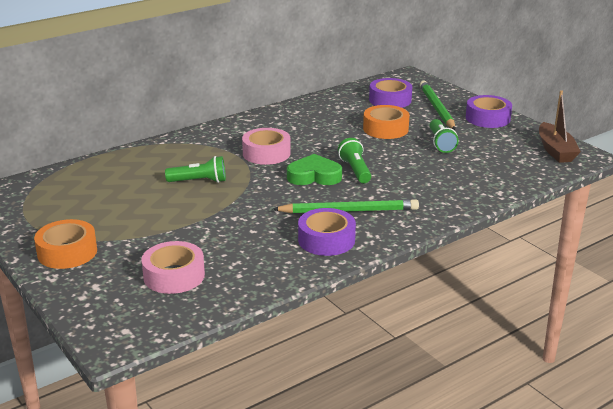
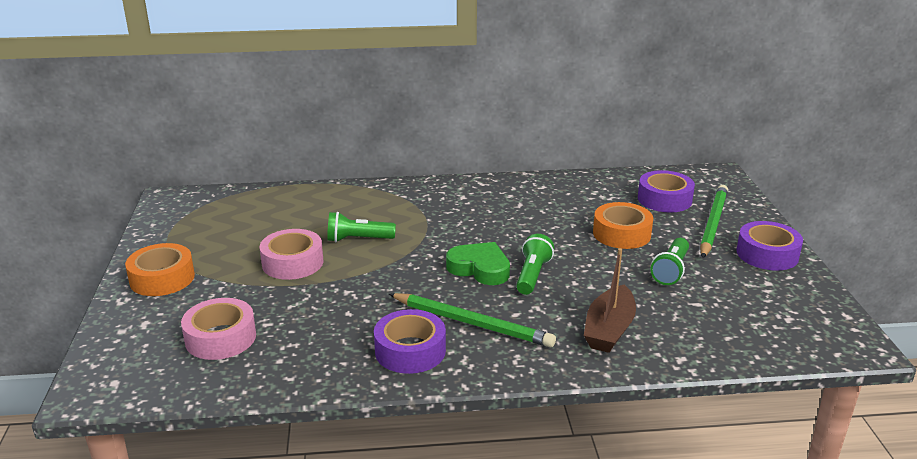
camera: 30 degrees right, 0 degrees up
green flashlight [165,156,226,183] -> green flashlight turned 150 degrees clockwise [327,212,396,242]
pink tape [242,128,291,165] -> pink tape moved to [259,229,323,280]
brown boat [539,90,581,163] -> brown boat moved to [584,248,636,353]

